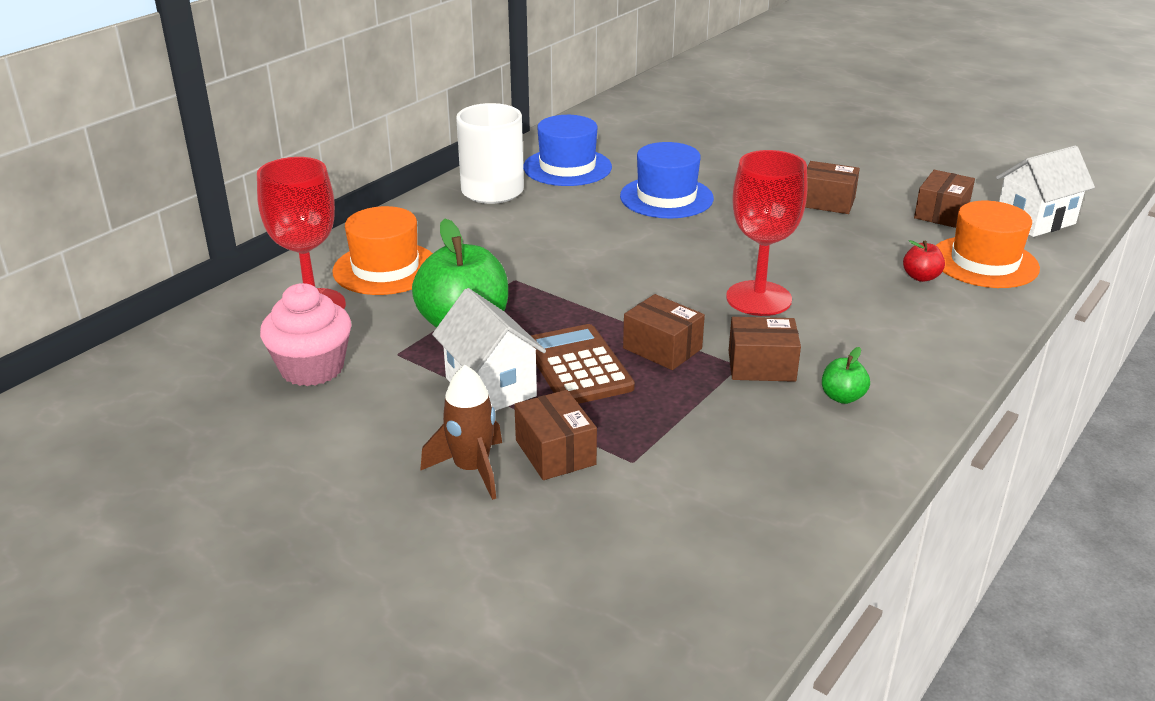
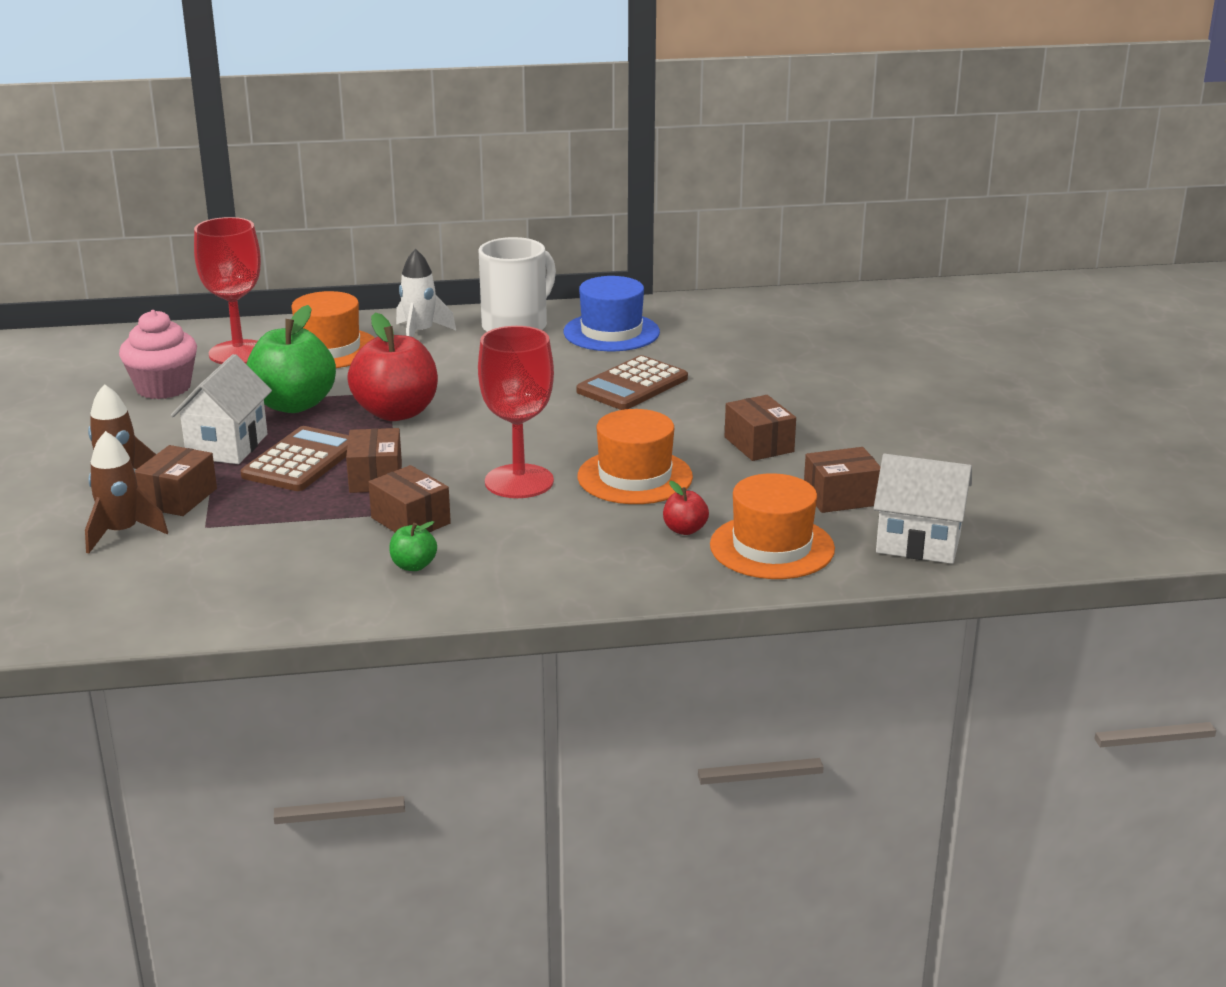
camera: 45 degrees right, 5 degrees down
blue hat [620,142,714,218] -> brown calculator [577,355,688,410]
none -> brown rocket [85,431,168,554]
none -> red apple [347,312,438,421]
none -> white rocket [396,249,456,337]
none -> orange hat [578,409,693,504]

